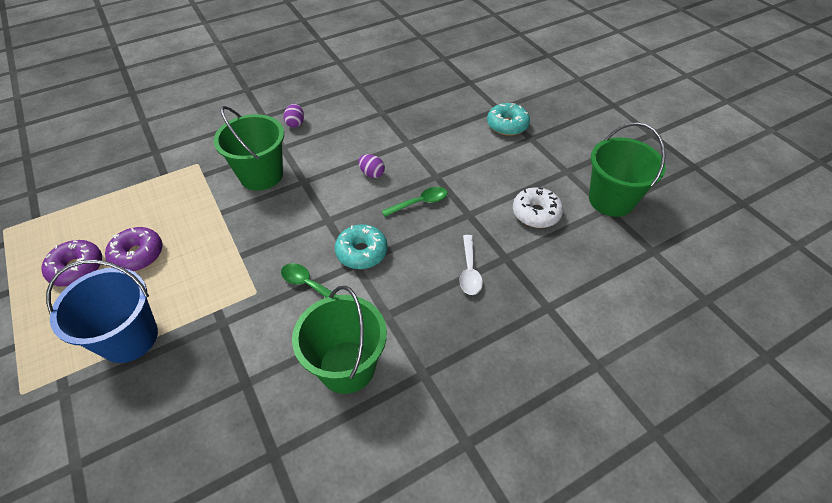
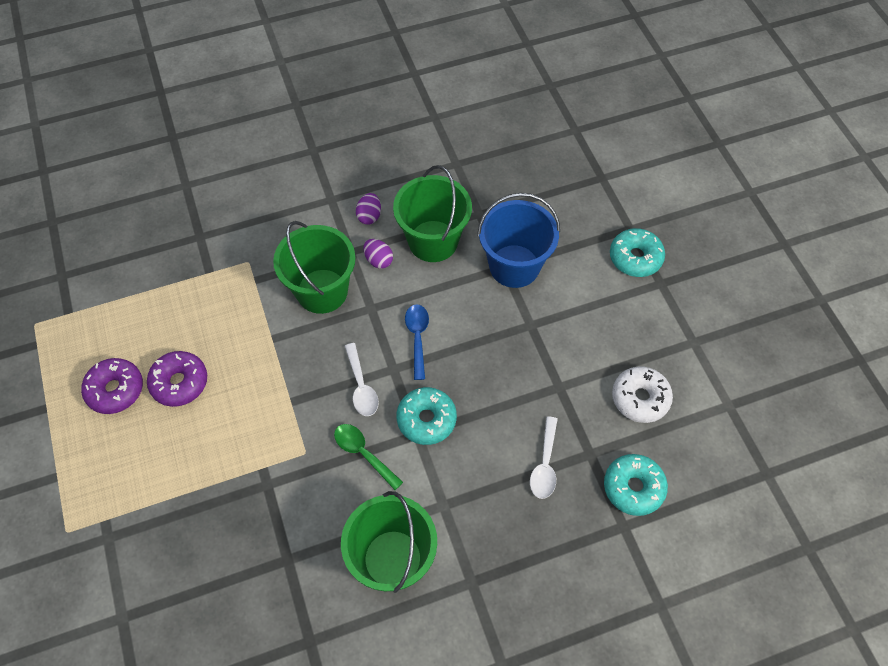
camera: 10 degrees right, 10 degrees up
blue bucket [46,260,158,363] -> blue bucket moved to [477,193,560,288]
purple egg [358,154,385,178] -> purple egg moved to [363,239,393,269]
green spoon [382,187,448,217] -> none
green bucket [589,122,666,217] -> green bucket moved to [393,165,472,262]
none -> white spoon [345,343,379,416]
none -> blue spoon [405,304,429,380]
none -> turquoise donut [604,454,668,516]

